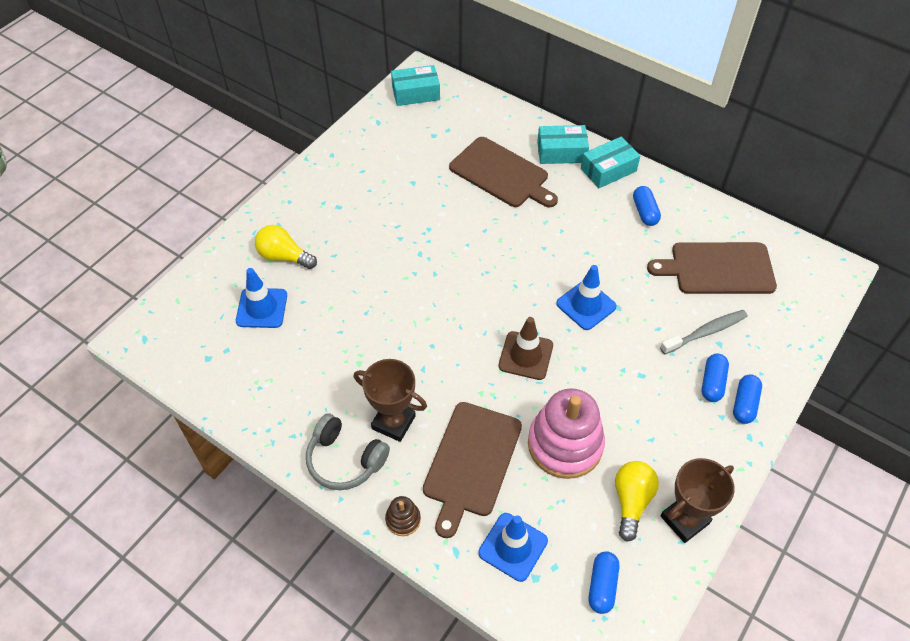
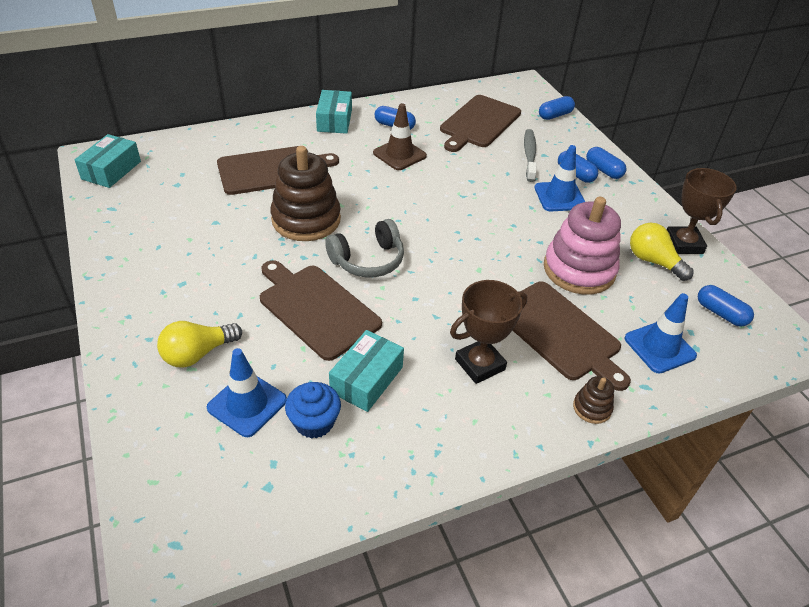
camera: 60 degrees left, 10 degrees down
grey headphones [306,413,390,490] -> grey headphones moved to [325,219,404,278]
brown traffic cone [499,317,553,380] -> brown traffic cone moved to [373,103,427,170]
turquoise box [537,125,589,164] -> turquoise box moved to [329,330,404,412]
blue traffic cone [556,265,617,330] -> blue traffic cone moved to [534,145,585,211]
none -> brown cutting board [260,260,382,361]
none -> brown stacking toy [270,146,341,241]
none -> blue cupcake [285,382,341,439]
none -> blue capsule [539,96,575,120]

